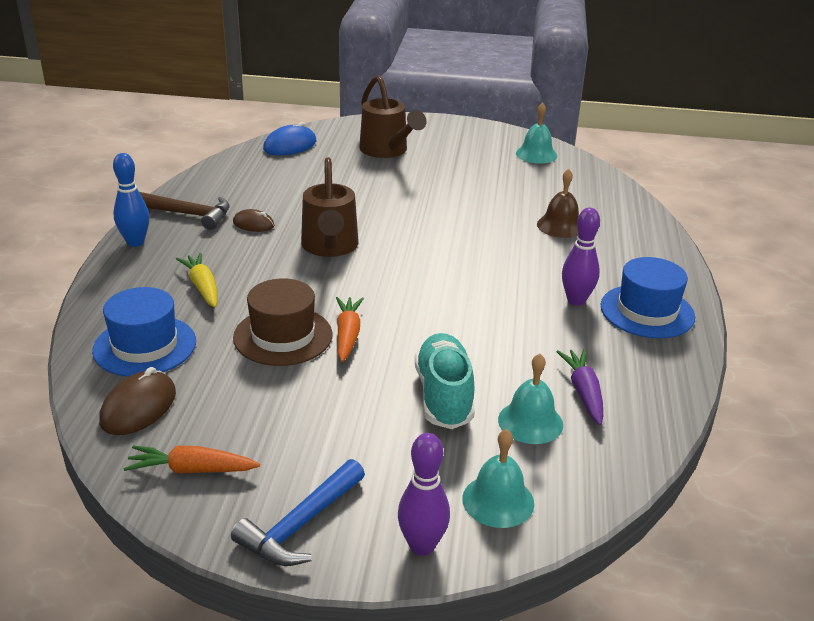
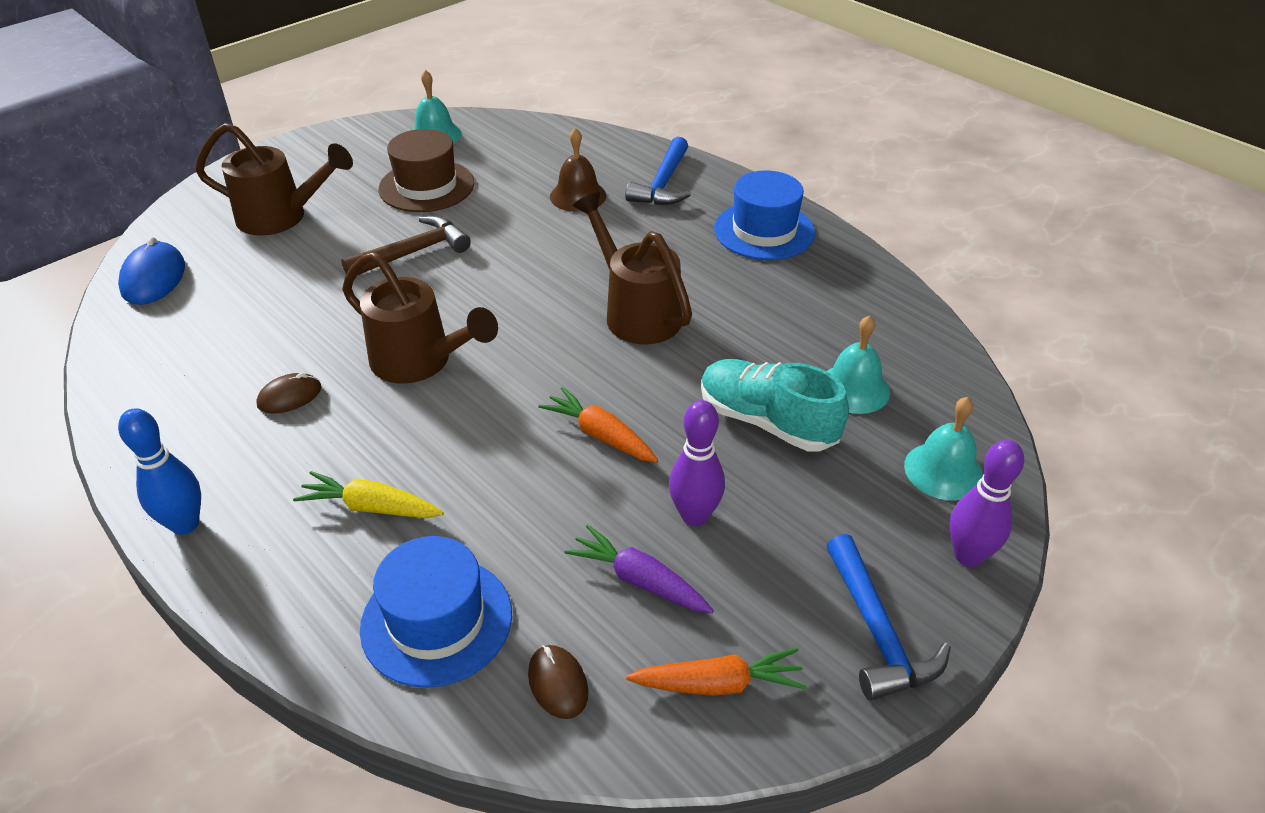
camera: 50 degrees left, 10 degrees up
brown mouse [99,367,176,435] -> brown mouse [528,645,588,719], size x0.63
orange carrot [123,445,260,474] -> orange carrot turned 135 degrees counterclockwise [626,648,807,696]
brown hammer [139,192,229,230] -> brown hammer moved to [341,216,471,275]
brown hat [233,278,333,366] -> brown hat moved to [378,129,474,212]
purple carrot [556,349,603,425] -> purple carrot moved to [565,524,714,613]
purple bowling pin [562,208,600,306] -> purple bowling pin moved to [669,400,725,526]
none -> brown watering can [573,192,692,345]
none -> blue hammer [625,137,691,205]

